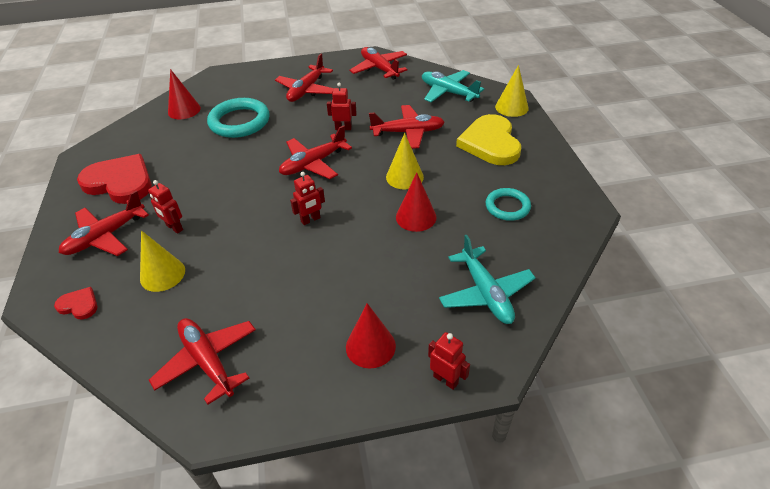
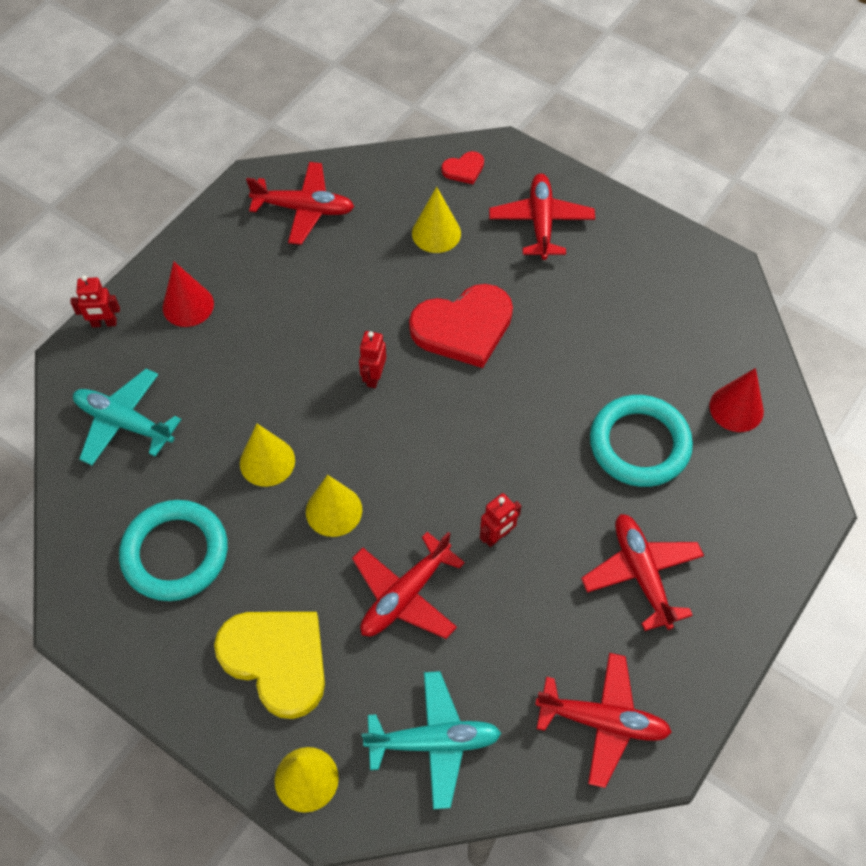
camera: 135 degrees right, 15 degrees up
red heart [77,154,152,204] -> red heart moved to [409,284,513,368]
red robot [148,180,183,234] -> none
red plane [279,125,352,179] -> none
red cone [396,173,437,232] -> yellow cone [240,424,295,487]
turquoise ring [486,188,531,221] -> turquoise ring [119,500,228,601], size x1.67

